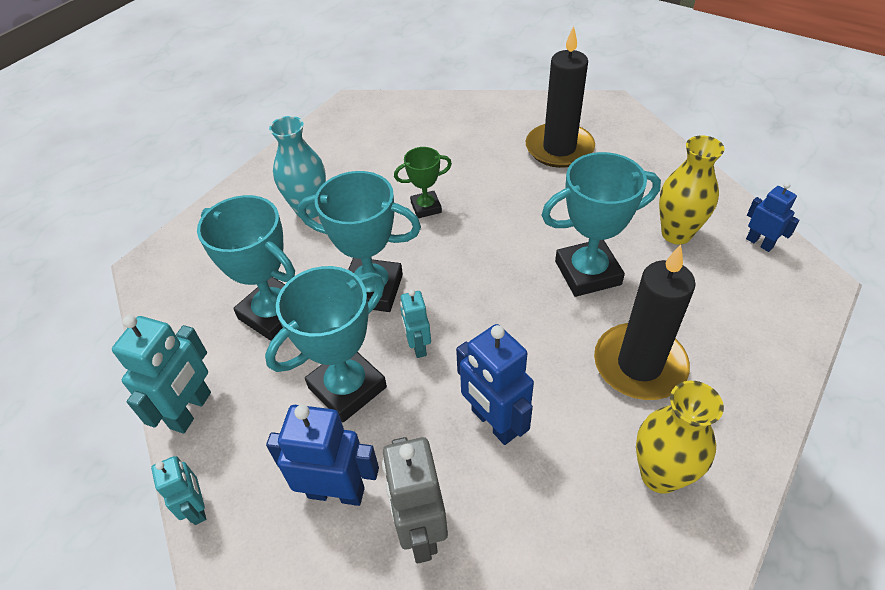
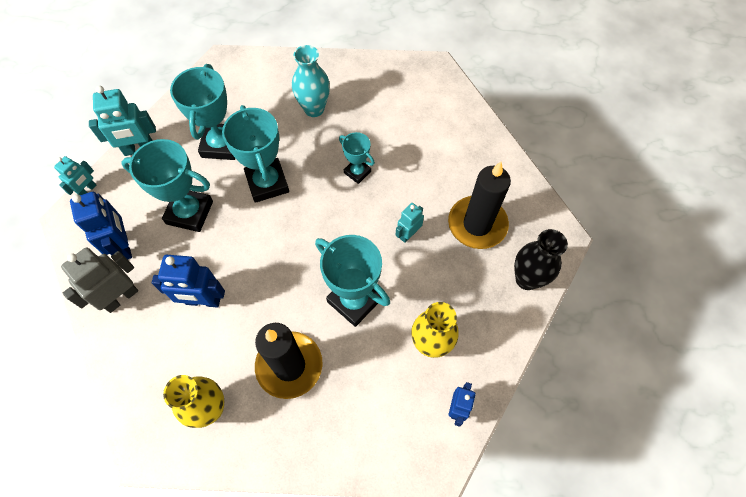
camera: 55 degrees right, 15 degrees up
green trophy [394,147,452,218] -> turquoise trophy [339,132,375,184]
turquoise robot [400,289,431,358] -> turquoise robot moved to [395,203,424,243]
blue robot [456,324,534,445] -> blue robot turned 105 degrees counterclockwise [152,255,225,308]
none -> black vase [514,229,568,290]

